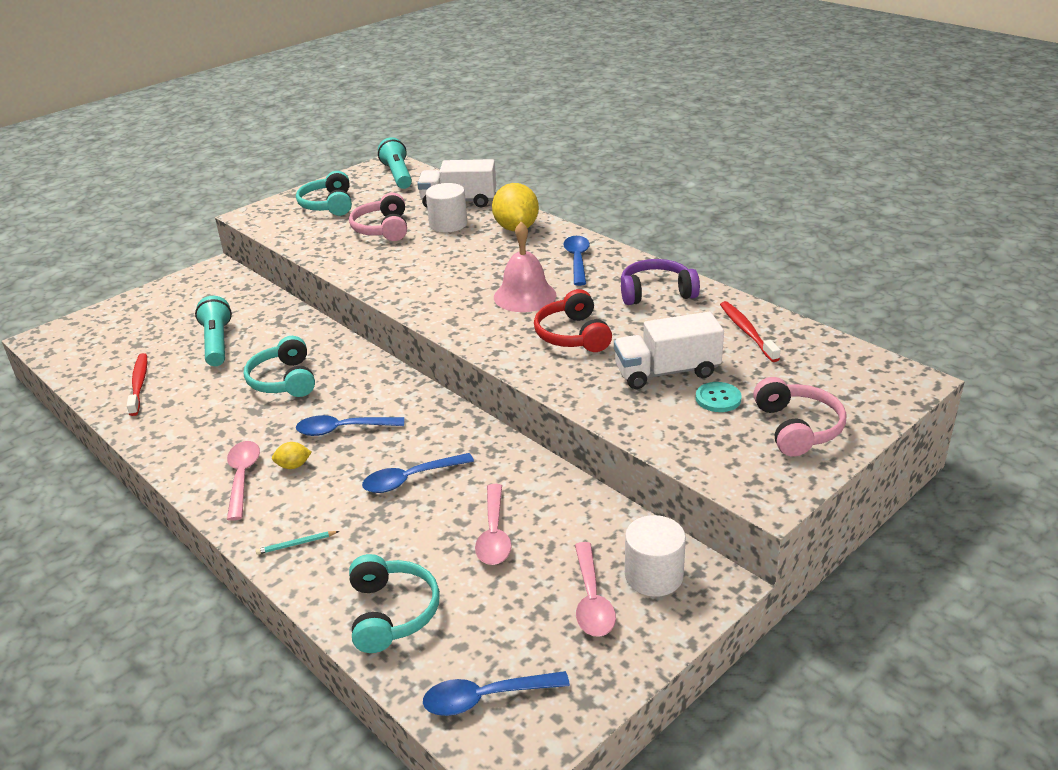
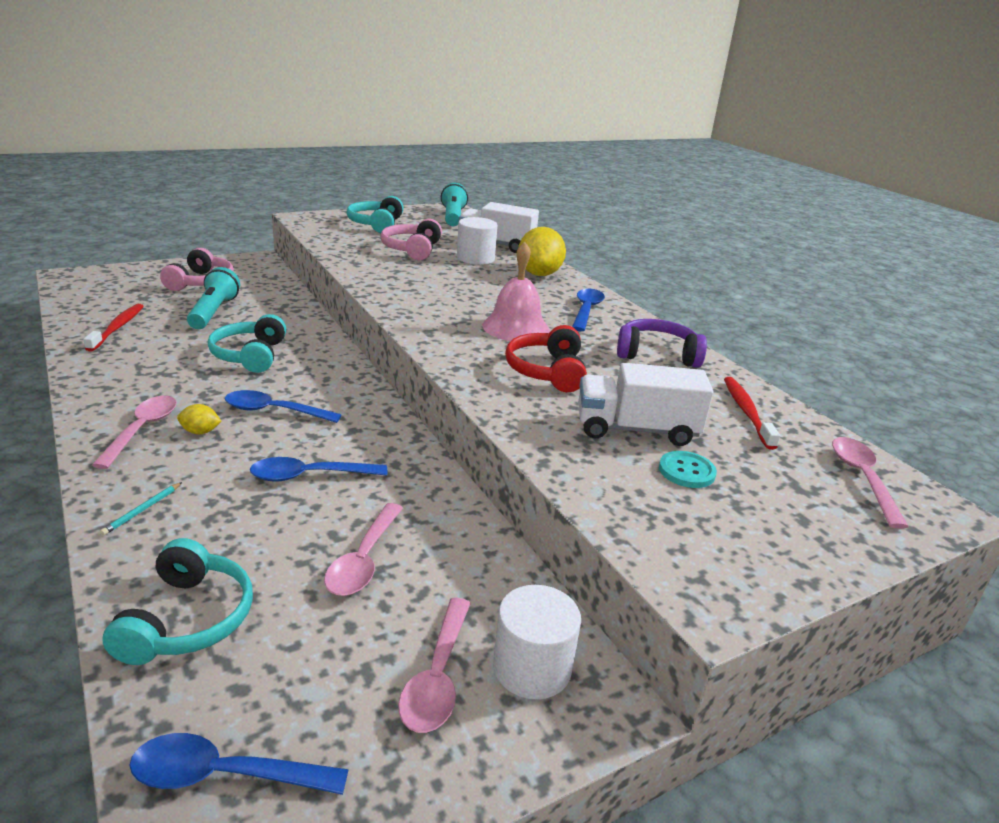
camera: 10 degrees right, 5 degrees down
turquoise pencil [256,531,339,555] -> turquoise pencil turned 60 degrees counterclockwise [100,482,182,536]
pink headphones [753,377,846,457] -> pink headphones moved to [160,248,234,291]
none -> pink spoon [832,437,909,529]

